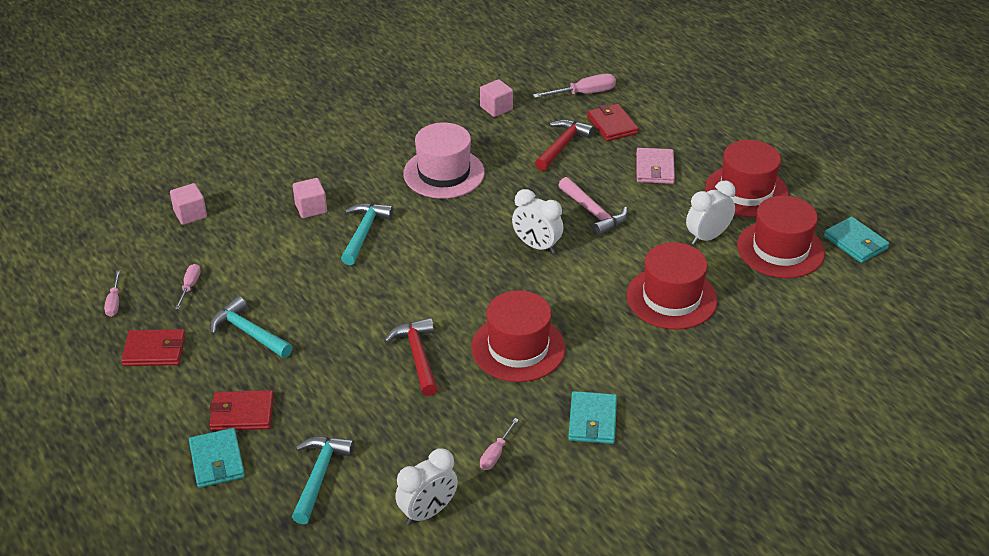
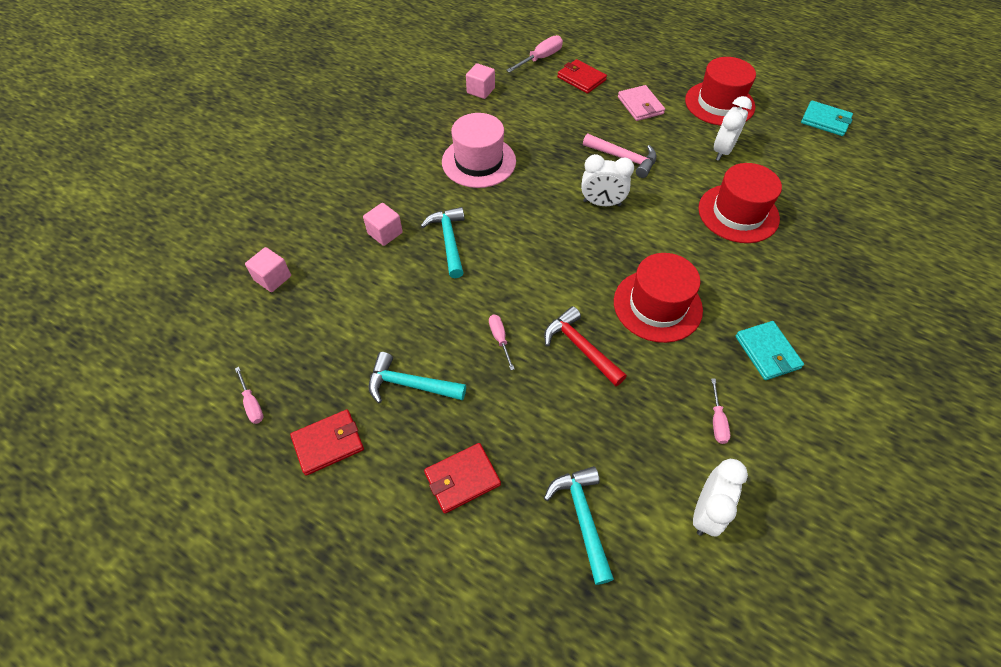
camera: 25 degrees left, 15 degrees up
pink screwdriver [175,264,201,310] -> pink screwdriver moved to [489,315,515,370]
turquoise wallet [189,428,245,488] -> none
red hammer [535,119,594,171] -> none
red hat [737,196,825,278] -> none

